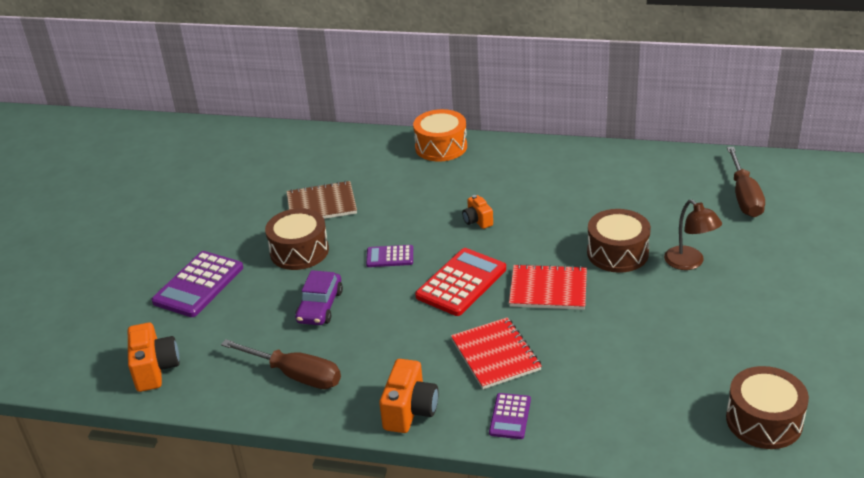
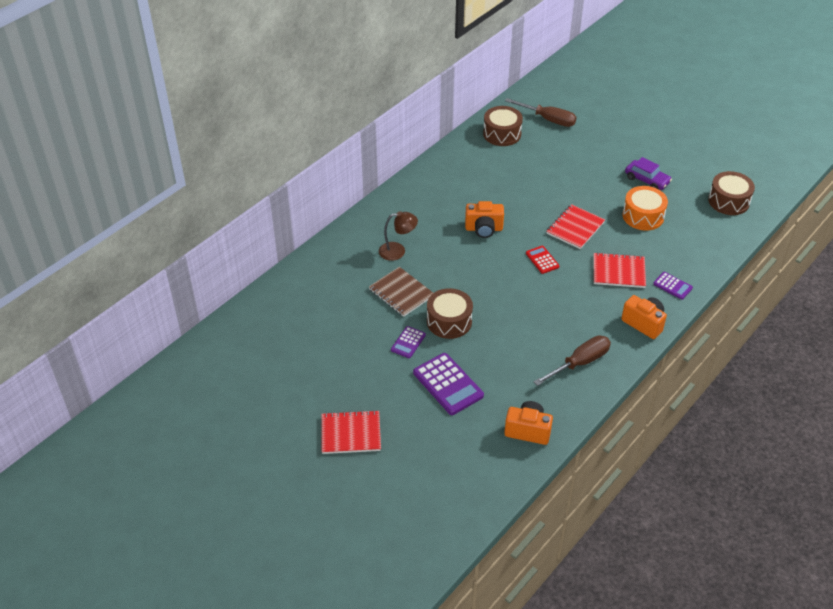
camera: 65 degrees left, 10 degrees up
brown notebook [286,181,357,219] -> brown notebook turned 60 degrees counterclockwise [369,267,433,317]
purple car [295,270,343,325] -> purple car moved to [625,157,672,190]
purple calculator [366,245,413,267] -> purple calculator moved to [391,326,426,358]
orange drum [413,109,467,162] -> orange drum moved to [623,186,668,231]
red calculator [415,248,506,316] -> red calculator [526,246,560,274], size x0.55
orange camera [462,195,493,229] -> orange camera [465,201,504,238], size x1.65
brown drum [587,209,651,273] -> brown drum moved to [483,106,523,146]
brown lamp [664,200,722,270] -> brown lamp moved to [379,211,418,261]
none -> red notebook [321,410,381,454]

